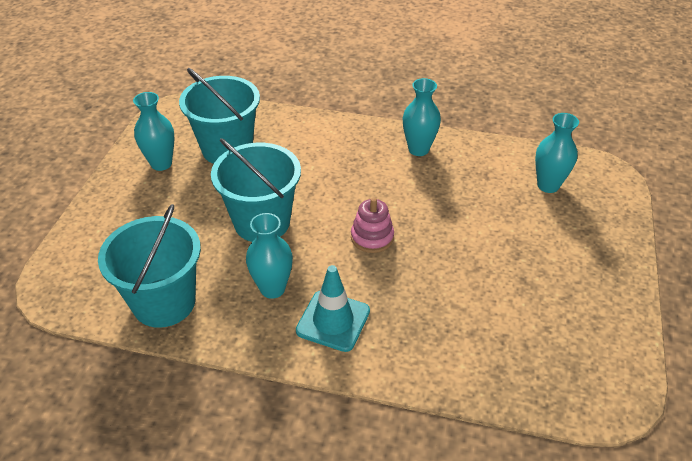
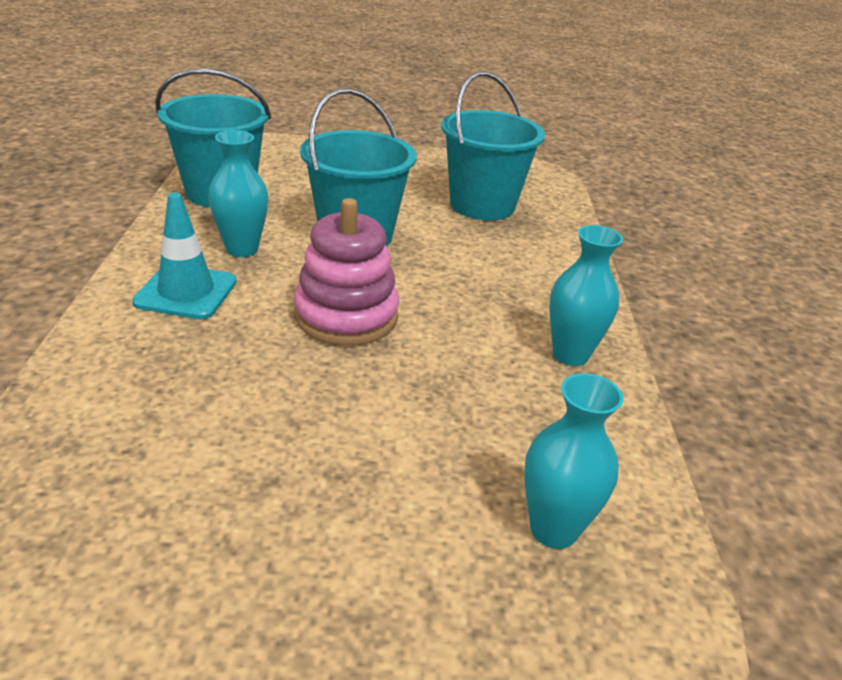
camera: 75 degrees right, 10 degrees down
turquoise vase [133,92,175,171] -> none
pink stacking toy [351,198,394,253] -> pink stacking toy [294,198,399,346], size x1.60

